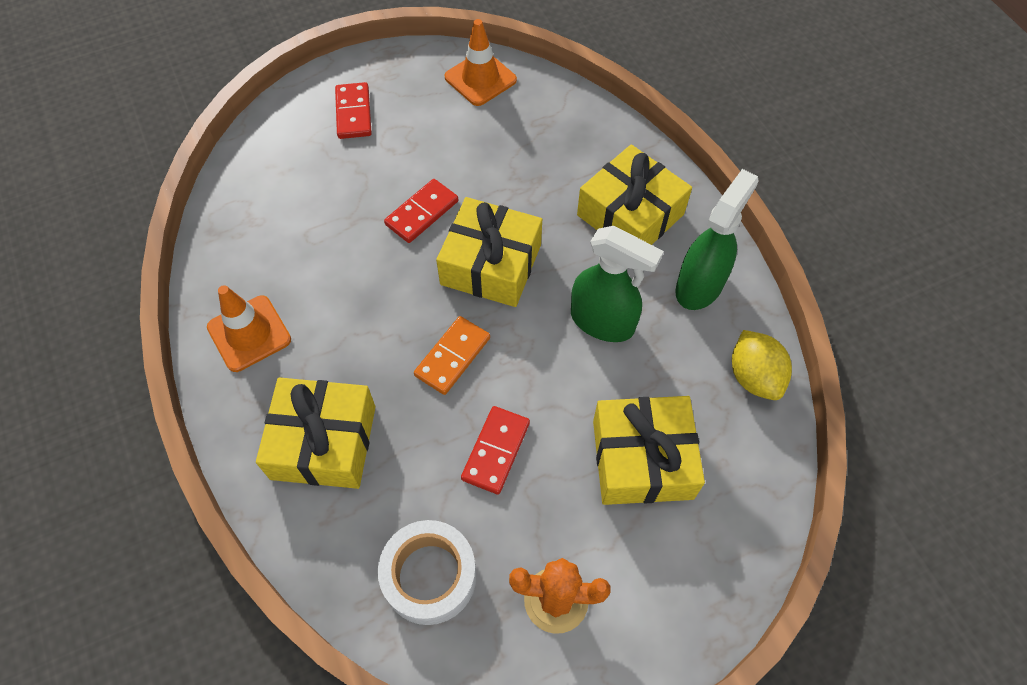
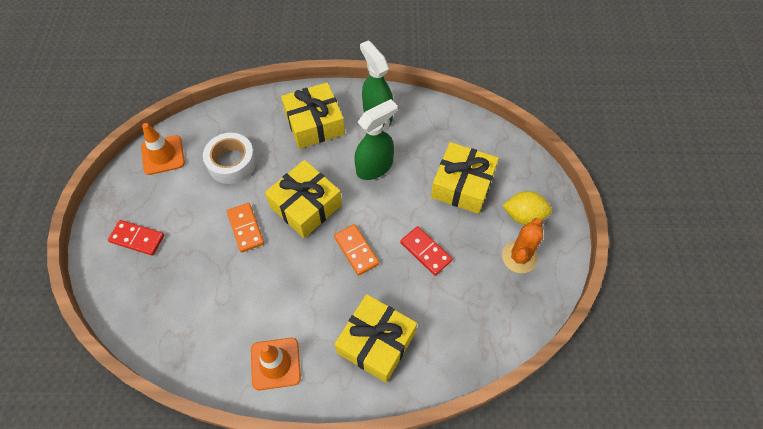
camera: 65 degrees left, 0 degrees up
white tape [378,520,477,625] -> white tape moved to [203,133,256,184]
red domino [384,179,458,243] -> orange domino [227,203,264,252]
yellow lemon [732,330,792,400] -> yellow lemon moved to [502,191,552,225]

